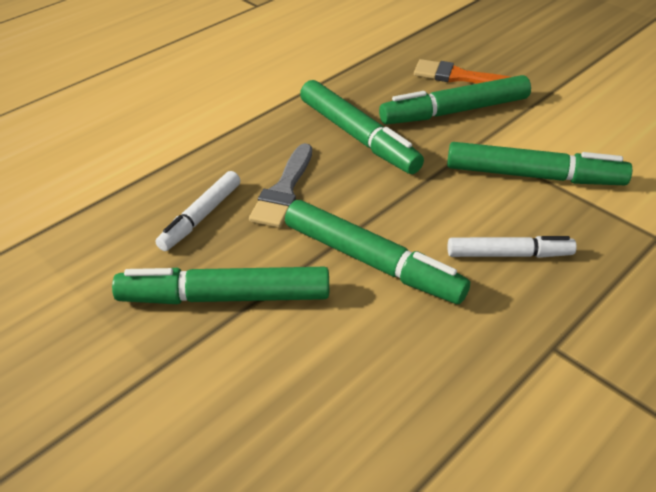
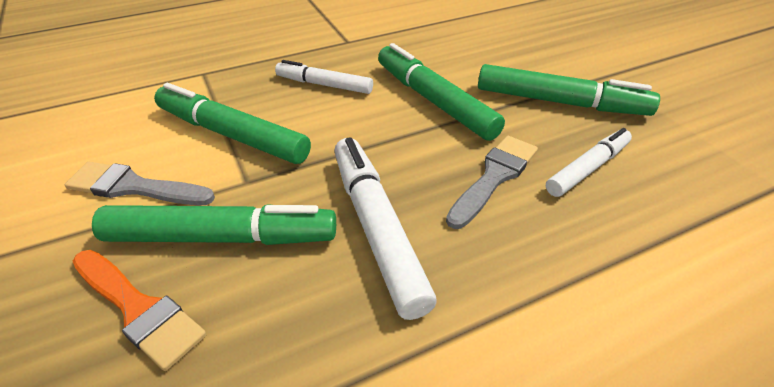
camera: 160 degrees left, 0 degrees up
green marker [300,80,424,174] -> white marker [334,137,437,320]
none -> grey brush [65,162,215,205]

